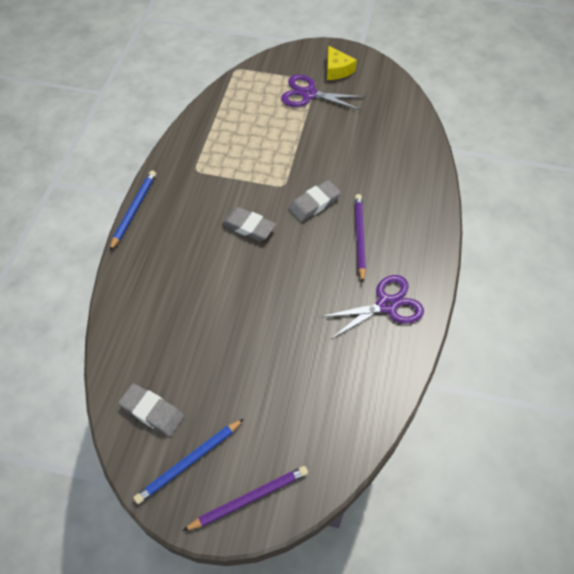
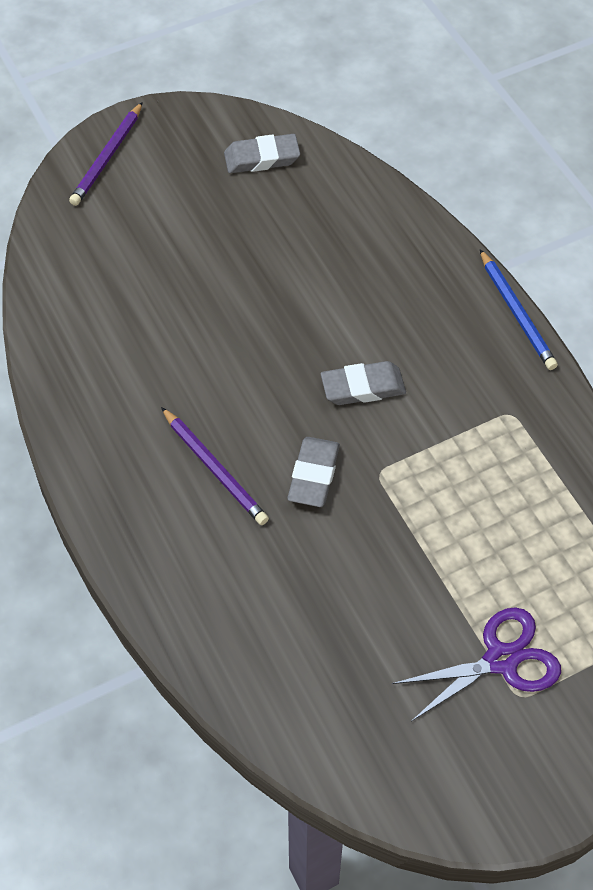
camera: 140 degrees right, 0 degrees up
blue pencil [133,419,244,504] -> none
purple scissors [320,275,424,339] -> none
yellow cheese [327,45,357,80] -> none

